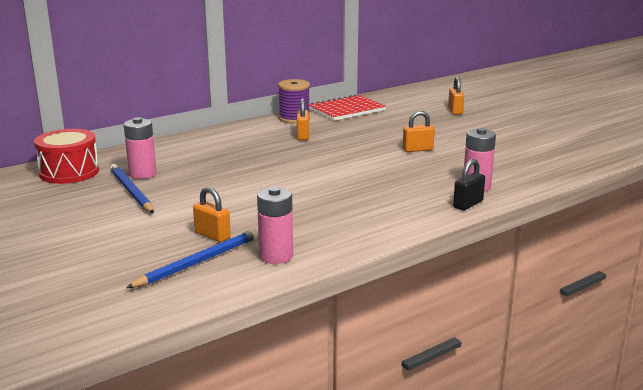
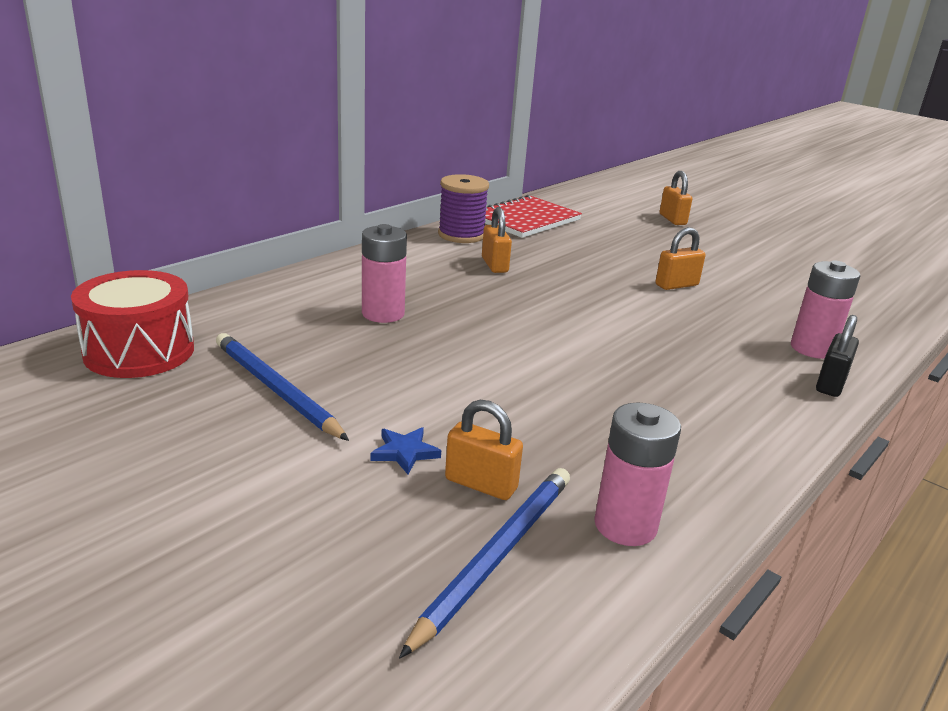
camera: 15 degrees left, 5 degrees up
pink battery [124,117,157,179] -> pink battery moved to [362,224,407,323]
none -> blue star [370,427,441,475]

